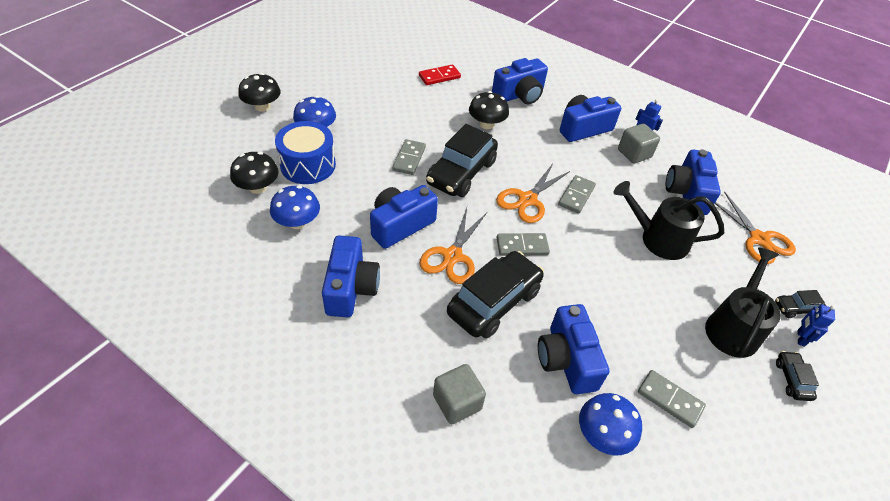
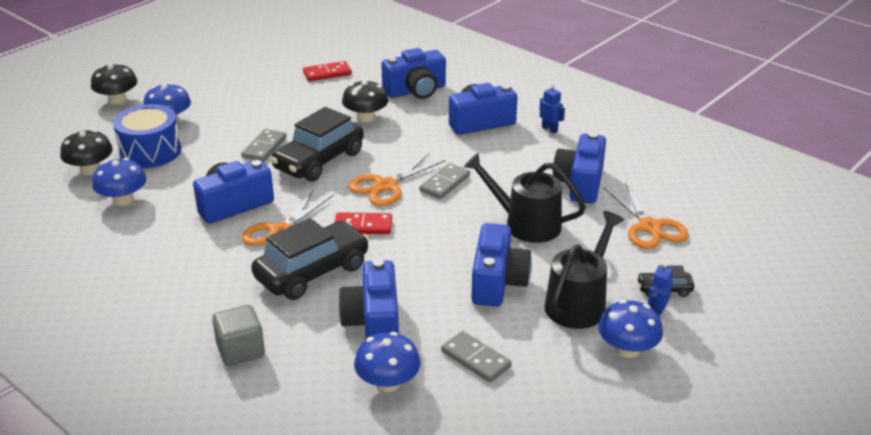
camera: 10 degrees right, 15 degrees down
blue camera [322,235,380,317] -> blue camera moved to [471,223,532,307]
grey domino [496,233,550,256] -> red domino [335,212,392,234]
grey cube [618,124,660,164] -> none
black car [776,351,819,401] -> blue mushroom [598,300,663,358]

